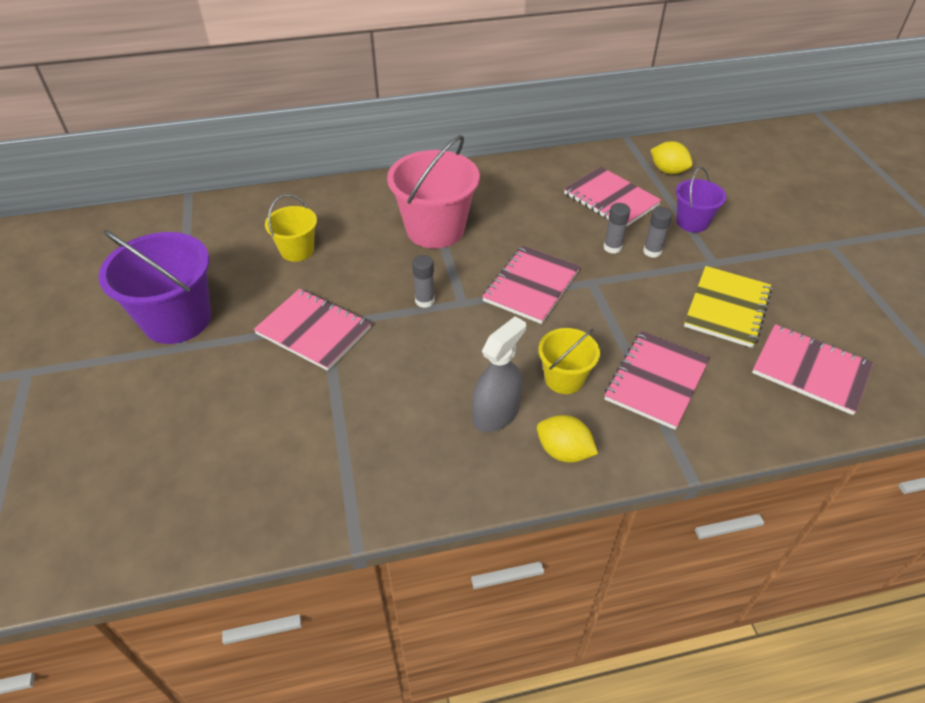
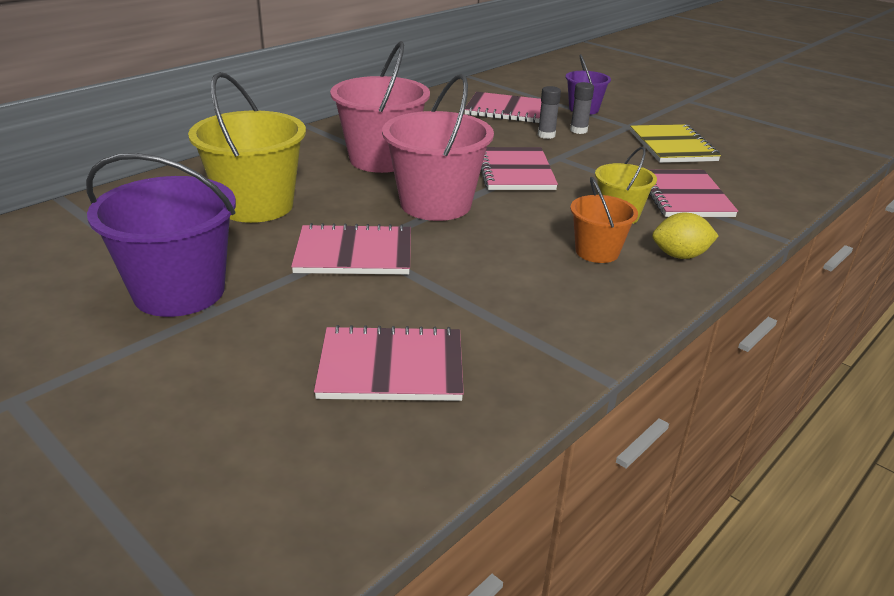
camera: 35 degrees left, 15 degrees down
yellow bucket [265,194,317,262] -> yellow bucket [188,72,306,223], size x1.80
grey glue stick [412,255,435,308] -> pink bucket [382,74,494,221]
grey spray bottle [472,316,526,432] -> orange bucket [570,177,638,263]
yellow lemon [651,141,693,174] -> none
pink notebook [752,324,873,415] -> pink notebook moved to [314,325,464,401]

